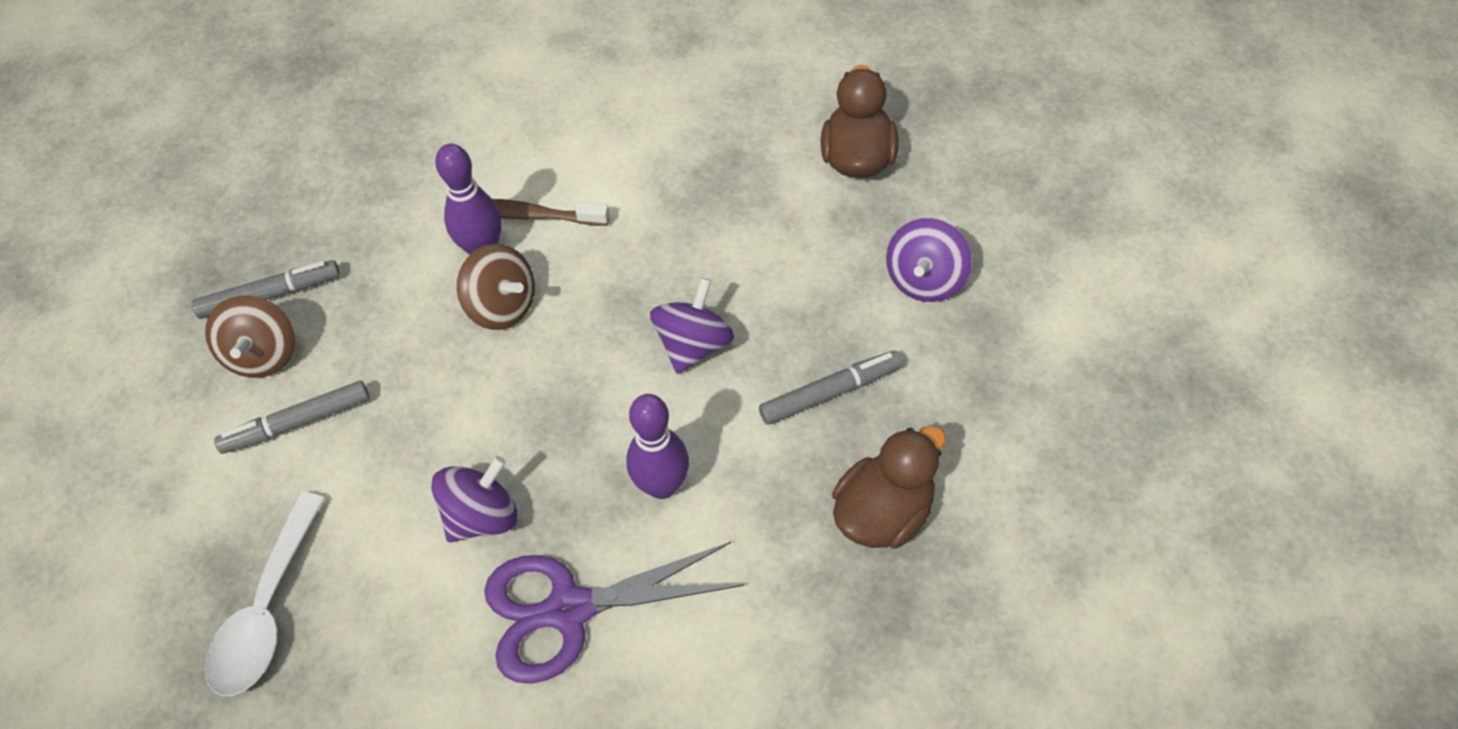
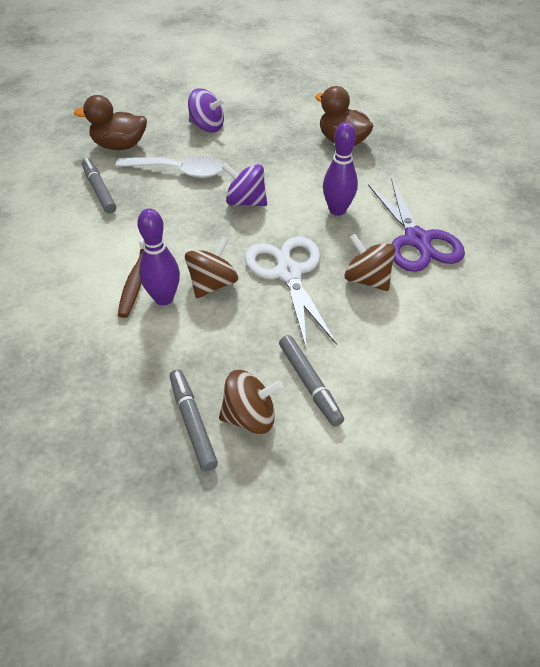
camera: 95 degrees left, 10 degrees down
white spoon [205,492,325,696] -> white spoon moved to [115,156,223,178]
purple spinning top [431,456,517,543] -> brown spinning top [344,234,396,291]
grey marker [759,351,903,425] -> grey marker moved to [82,158,116,214]
none -> white scissors [245,236,337,347]

